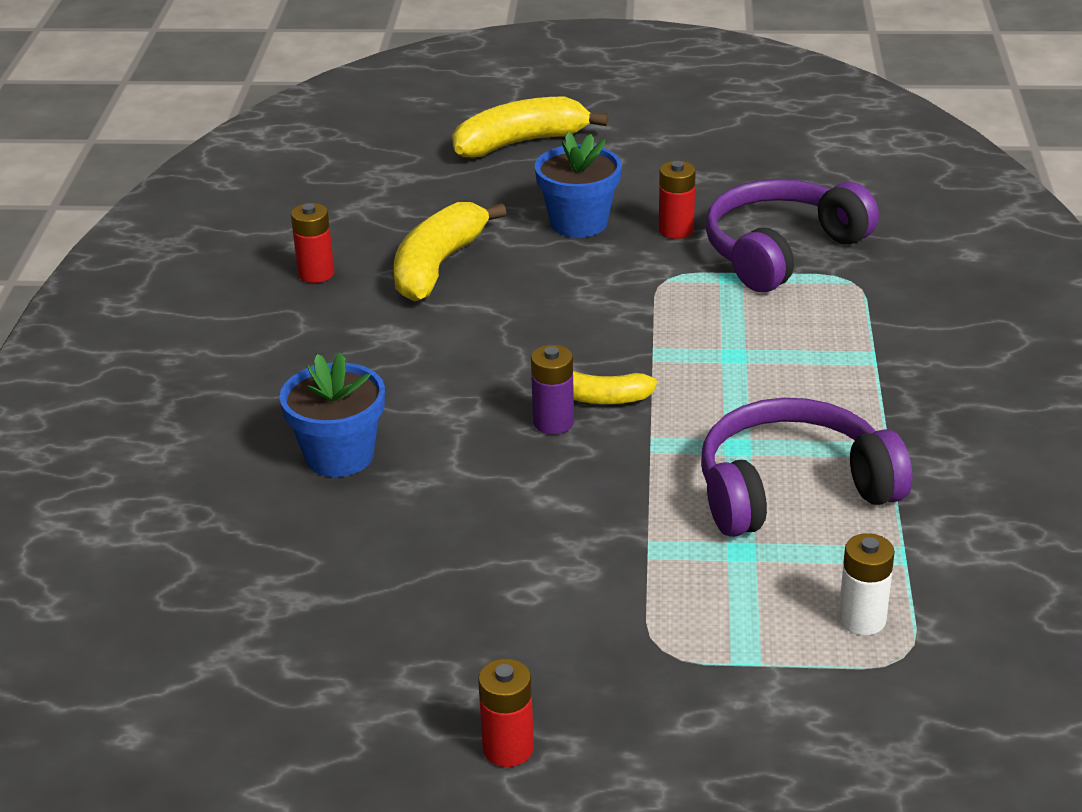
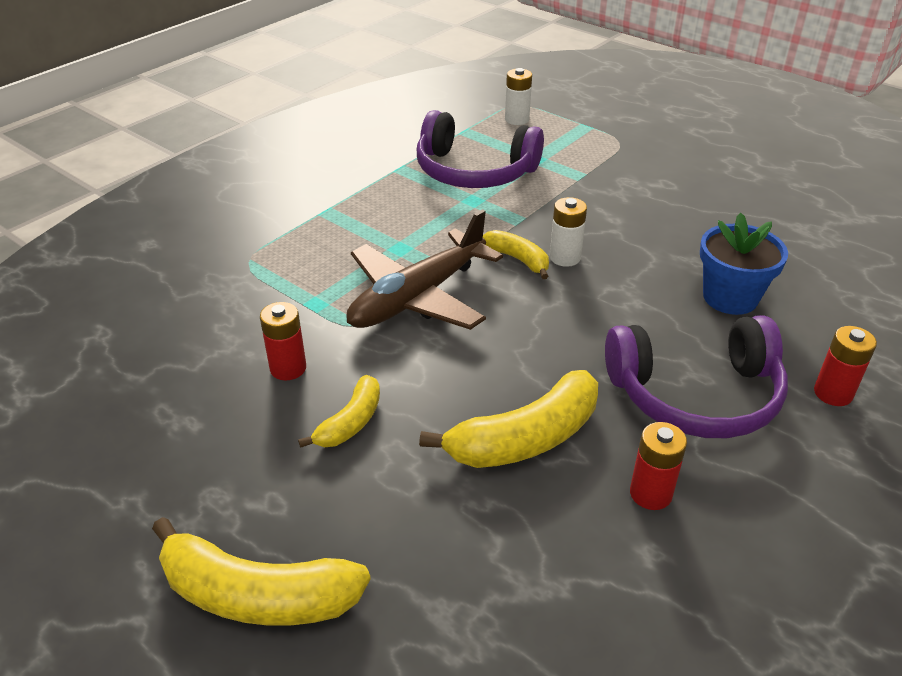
camera: 145 degrees left, 5 degrees up
red battery [478,659,534,767] -> red battery moved to [814,326,877,406]
purple battery [531,345,574,434] -> white battery [550,197,587,267]
blue flower pot [535,132,622,238] -> yellow banana [298,375,380,448]
purple headphones [705,179,879,292] -> purple headphones moved to [605,315,788,438]
none -> brown plane [346,209,503,330]

